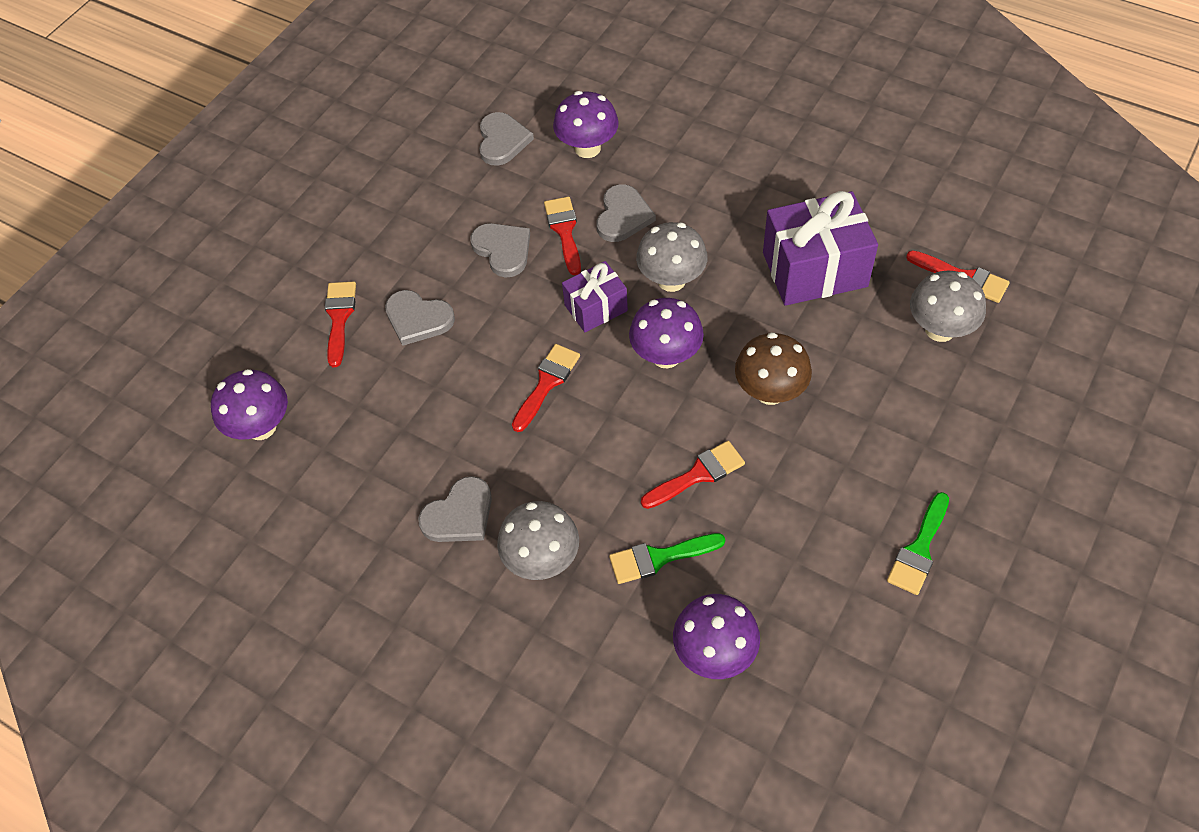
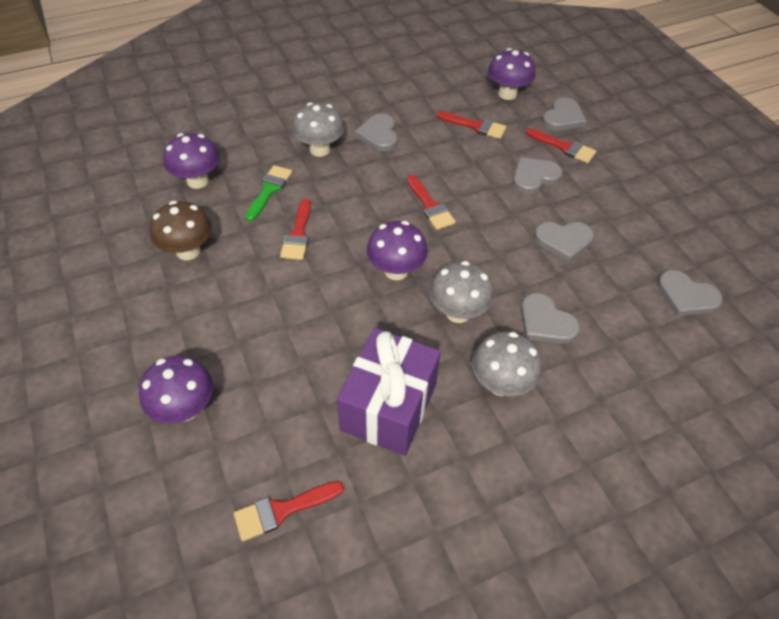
camera: 120 degrees right, 5 degrees down
red brush [544,197,581,275] -> red brush moved to [437,111,507,139]
purple mushroom [553,91,619,158] -> purple mushroom moved to [139,355,213,424]
purple gift [562,261,628,332] -> none
brown mushroom [735,332,812,405] -> brown mushroom moved to [150,201,212,260]
green brush [887,492,949,595] -> none
grey mushroom [910,271,986,342] -> grey mushroom moved to [472,332,542,397]
none -> grey heart [542,97,587,131]

